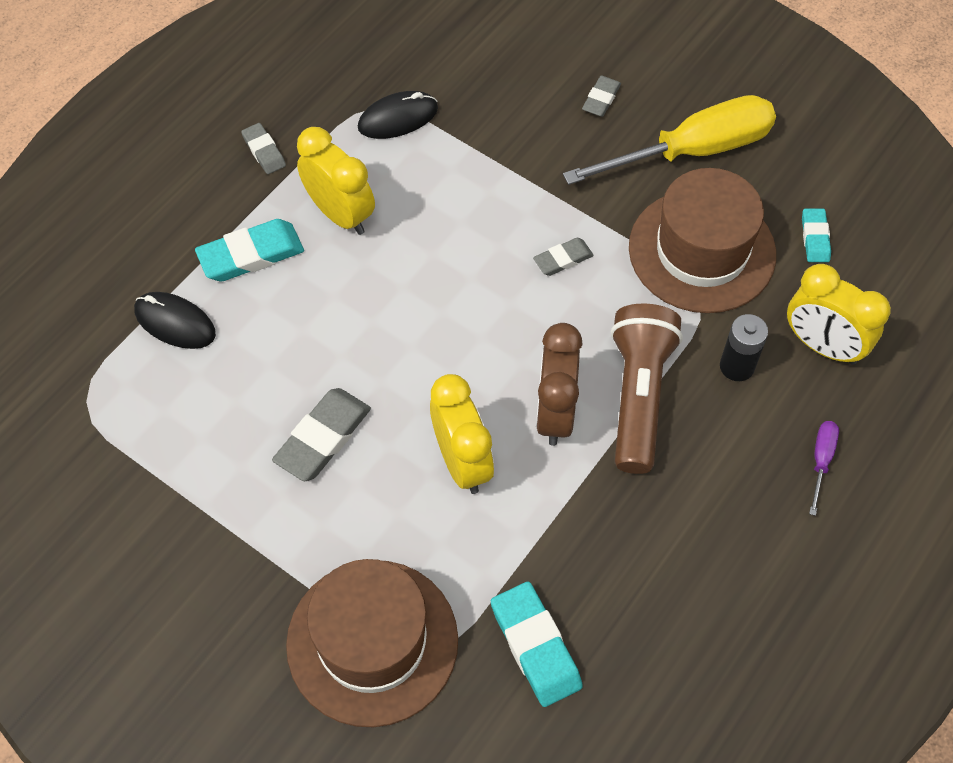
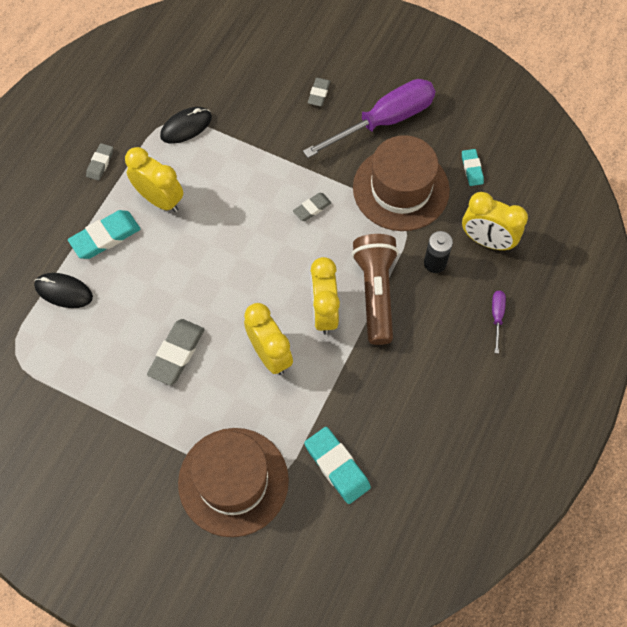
camera: 10 degrees left, 5 degrees up
grey eraser [241,123,286,174] -> grey eraser turned 60 degrees clockwise [86,143,113,181]
brown clock [536,323,583,446] -> yellow clock [311,257,340,335]
yellow screwdriver [563,95,776,185] -> purple screwdriver [303,79,435,158]

